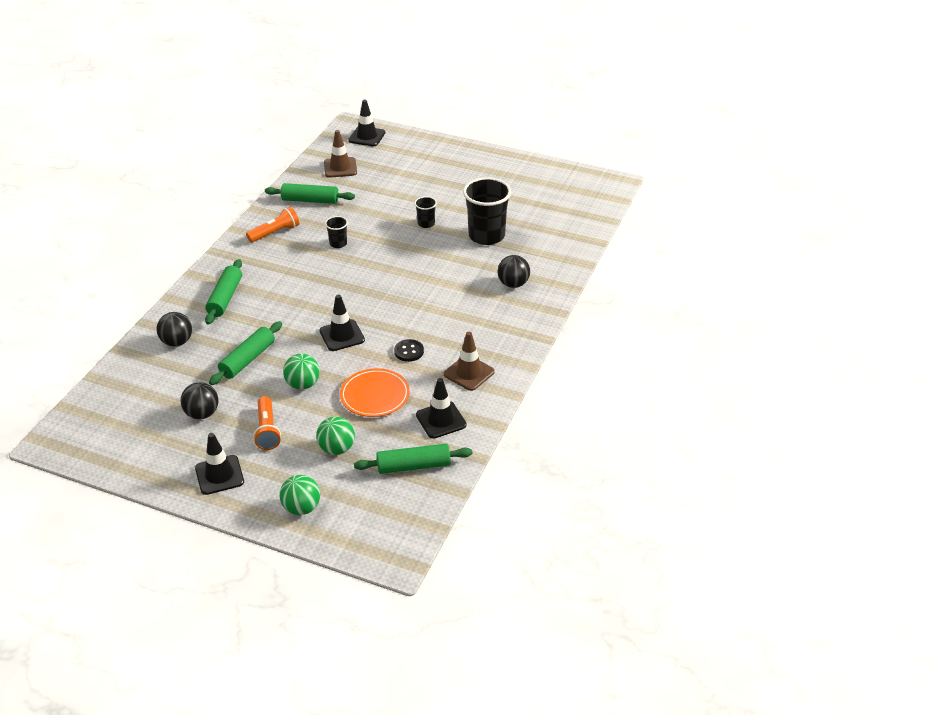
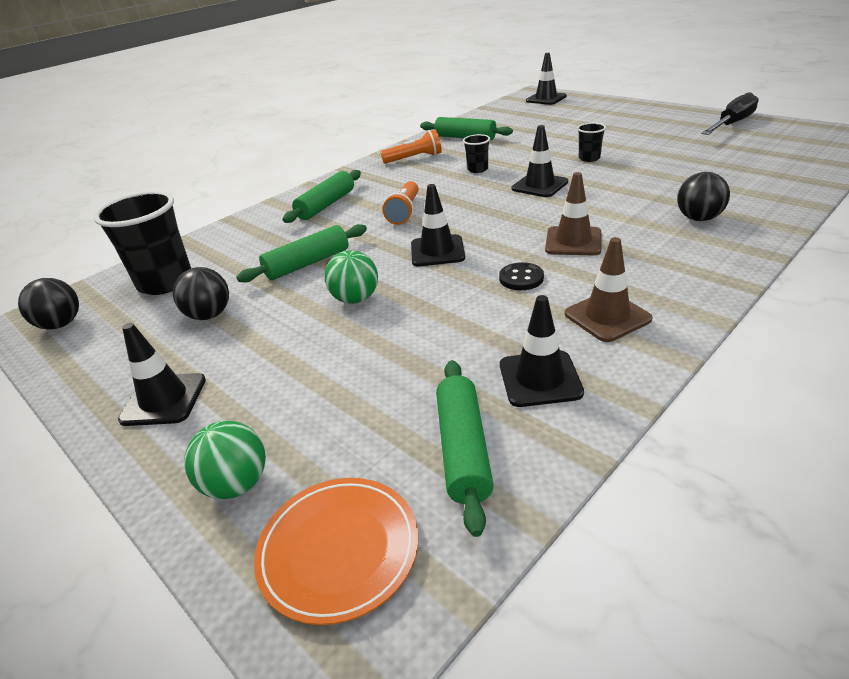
camera: 25 degrees right, 5 degrees down
black ball [157,312,192,347] -> black ball moved to [18,278,79,330]
orange flashlight [253,396,281,450] -> orange flashlight moved to [383,181,419,225]
green ball [316,416,355,455] -> none
brown traffic cone [324,130,357,178] -> brown traffic cone moved to [545,172,602,255]
orange plate [340,368,410,417] -> orange plate moved to [254,478,418,625]
green rolling pin [354,444,472,474] -> green rolling pin turned 75 degrees clockwise [436,360,494,537]
black cup [463,177,511,245] -> black cup moved to [93,191,191,295]
none -> black traffic cone [512,125,568,197]
none -> black screwdriver [701,92,759,135]

